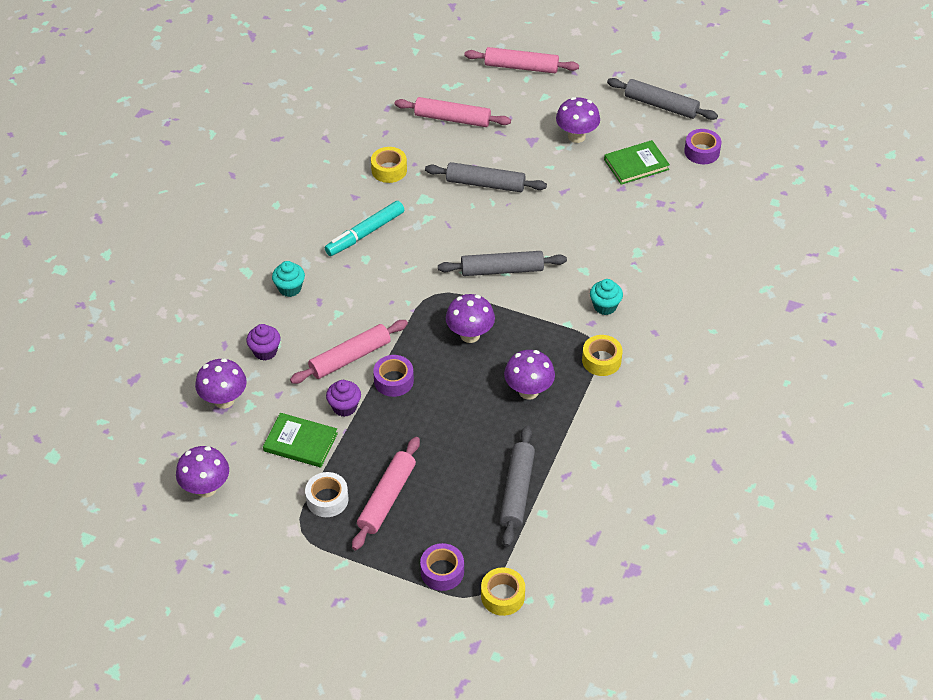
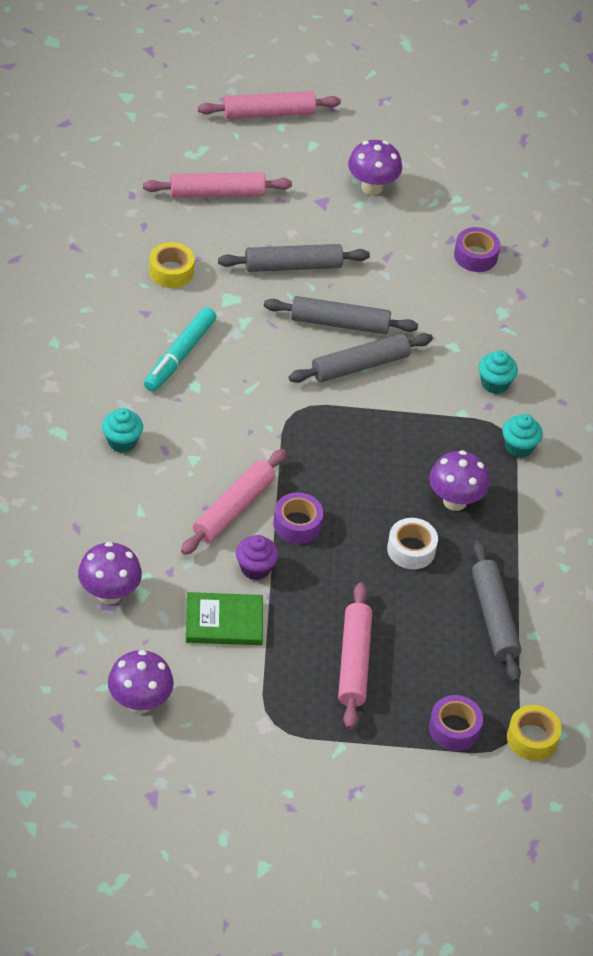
camera: 25 degrees left, 0 degrees up
purple cupcake [246,324,281,361] -> none
white tape [305,472,348,517] -> white tape moved to [387,518,438,569]
purple mushroom [446,294,495,343] -> none
yellow tape [582,335,623,376] -> turquoise cupcake [502,414,543,458]
green book [604,140,670,185] -> none
grey rolling pin [607,78,718,120] -> grey rolling pin moved to [264,296,418,335]
purple tape [684,129,722,164] -> purple tape moved to [454,227,500,272]

